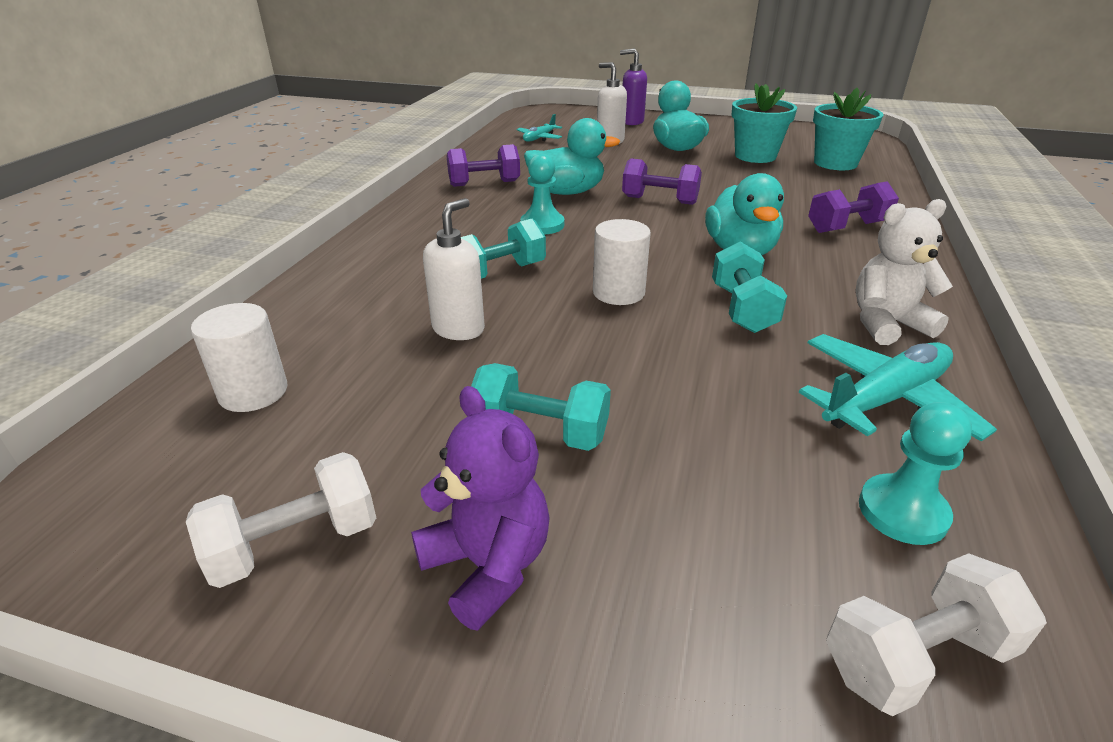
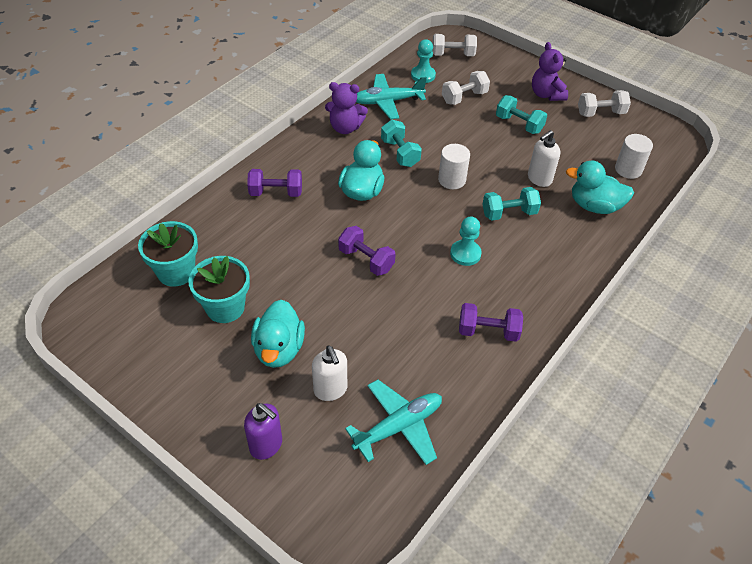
camera: 160 degrees left, 15 degrees up
turquoise plane [516,114,562,142] -> turquoise plane [345,380,442,465], size x1.75
turquoise duck [524,118,620,195] -> turquoise duck moved to [566,161,634,214]
turquoise dumbbell [712,242,787,333] -> turquoise dumbbell turned 45 degrees counterclockwise [381,120,422,167]
white teddy bear [855,199,953,345] -> purple teddy bear [325,82,368,134]
none -> white dumbbell [442,71,490,105]

